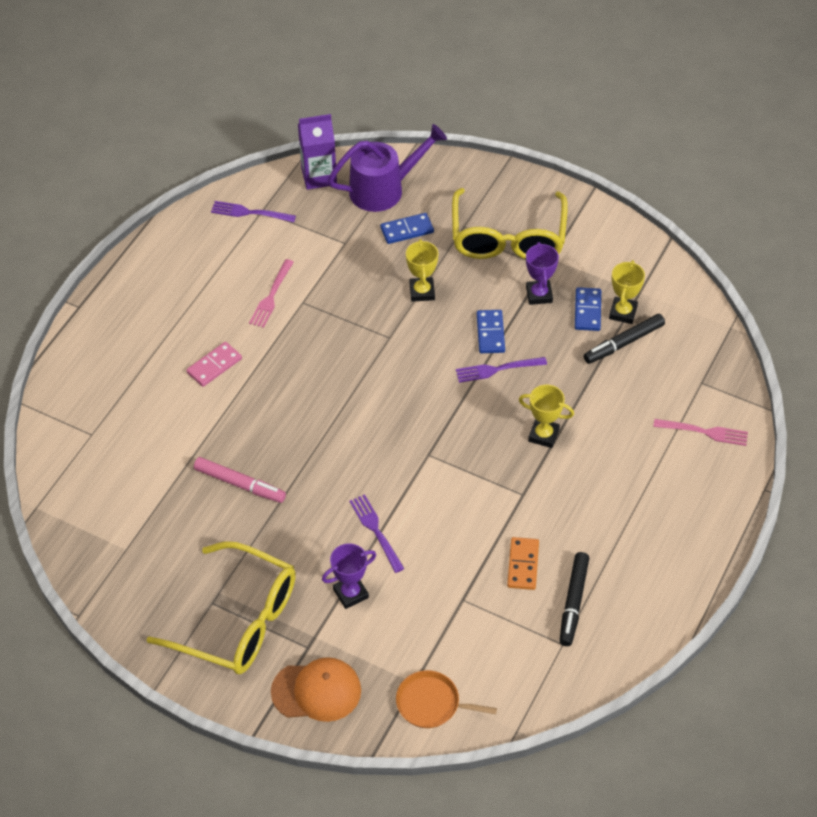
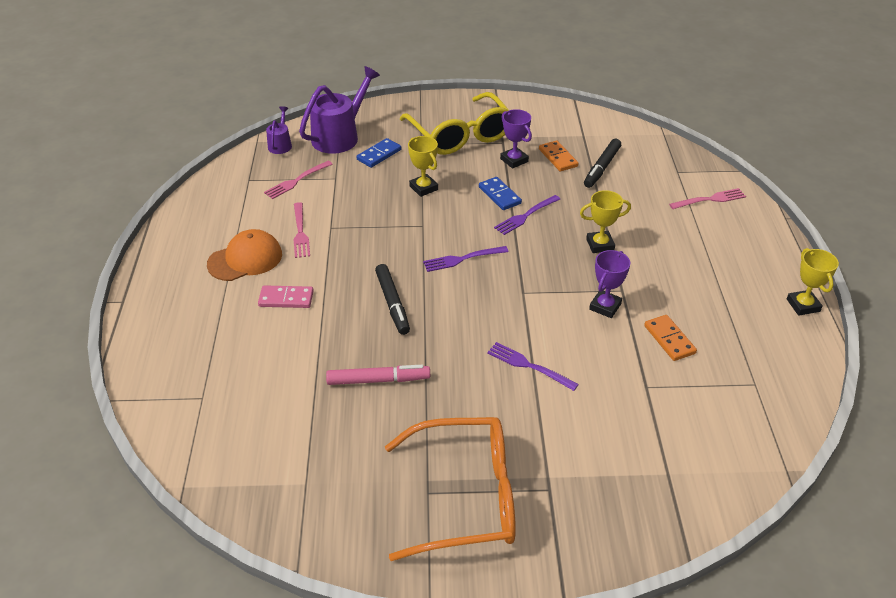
camera: 30 degrees left, 10 degrees down
yellow glasses [146,541,296,674] -> orange glasses [385,417,516,561]
pink domino [186,342,242,387] -> pink domino turned 75 degrees clockwise [258,285,314,308]
purple fork [211,201,296,222] -> purple fork moved to [423,246,509,272]
orange cap [271,657,361,722] -> orange cap moved to [207,229,282,281]
purple carton [298,114,337,190] -> purple watering can [266,106,292,154]
purple trophy [322,544,376,609] -> purple trophy moved to [589,250,630,318]
orange pan [396,670,497,728] -> none
black marker [559,552,589,646] -> black marker moved to [375,264,410,335]
blue domino [575,287,601,331] -> orange domino [539,141,579,171]
yellow trophy [609,260,645,324] -> yellow trophy moved to [787,248,839,316]
none -> pink fork [264,161,333,199]

